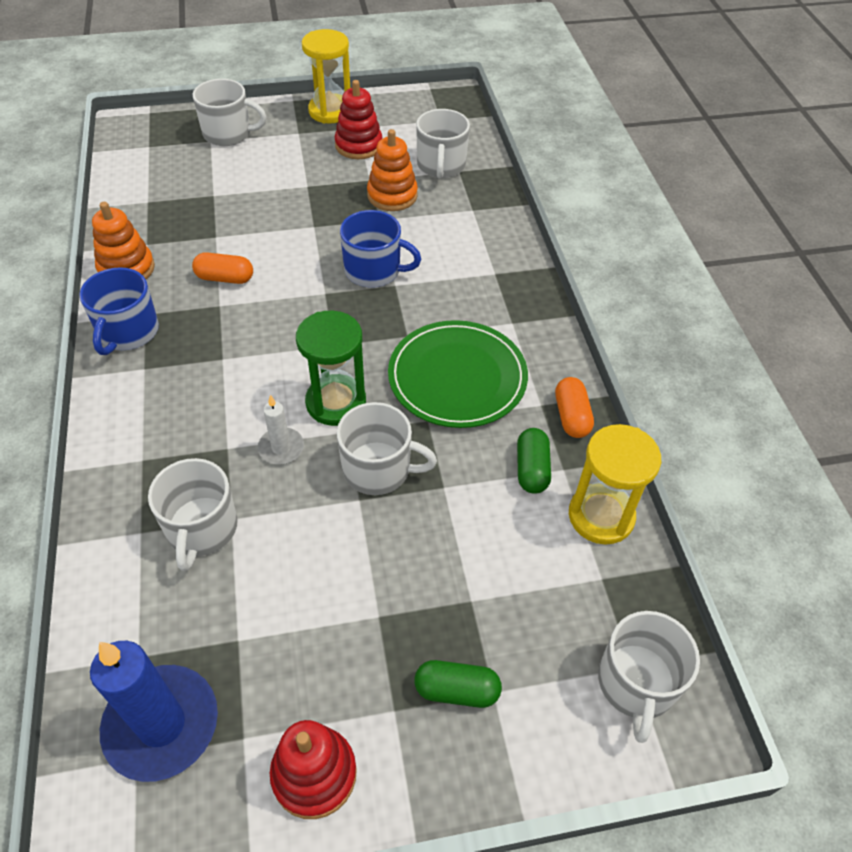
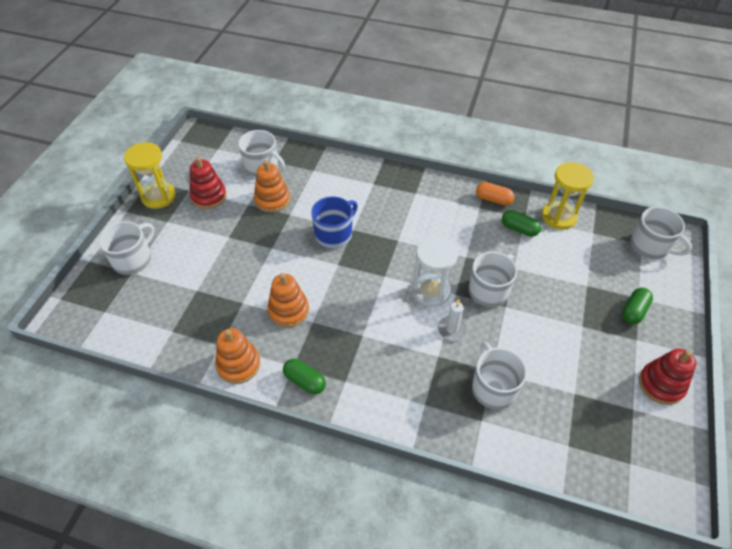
camera: 60 degrees left, 0 degrees up
blue mug [79,267,159,355] -> green capsule [283,359,326,394]
blue candle [90,641,218,782] -> none
white mug [148,458,238,572] -> white mug turned 135 degrees counterclockwise [472,342,527,409]
orange capsule [192,252,253,284] -> orange stacking toy [267,273,309,328]
green hourglass [296,311,366,426] -> white hourglass [412,236,458,307]
green plate [388,320,528,428] -> none

